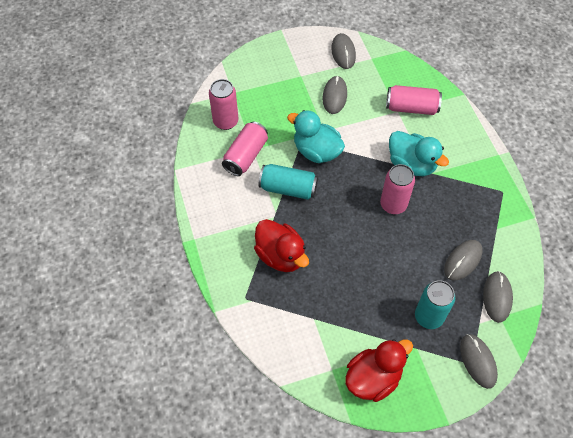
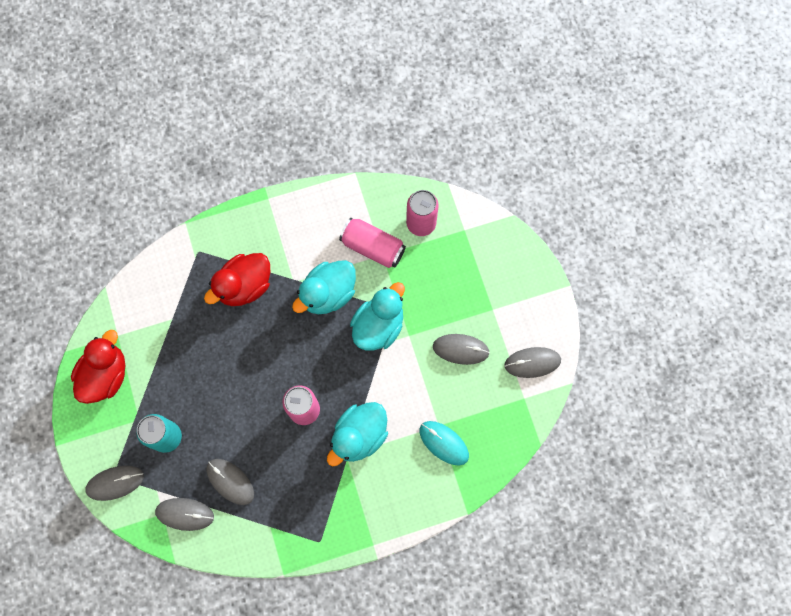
camera: 90 degrees right, 15 degrees up
turquoise can [259,164,318,200] -> turquoise duck [292,260,356,314]
red duck [345,339,413,402] -> red duck turned 120 degrees counterclockwise [71,330,125,404]
pink can [386,85,442,115] -> turquoise mouse [419,421,469,465]

